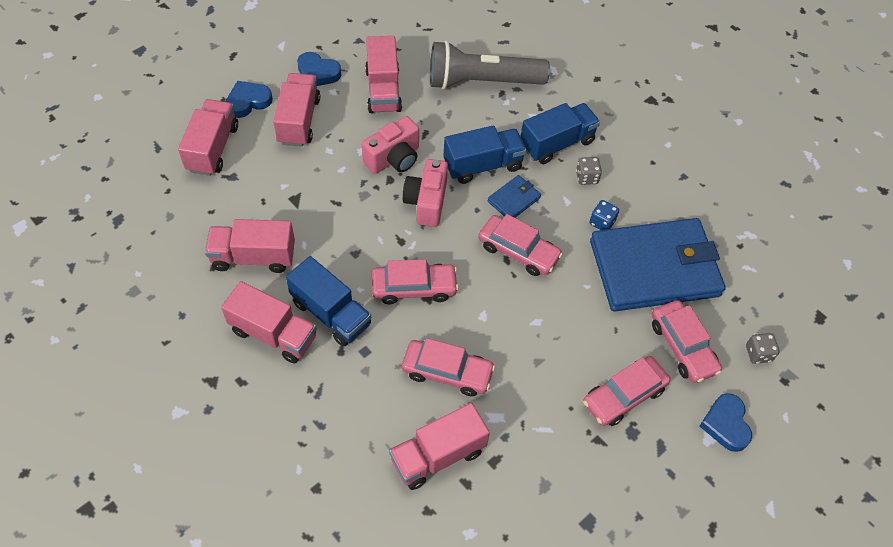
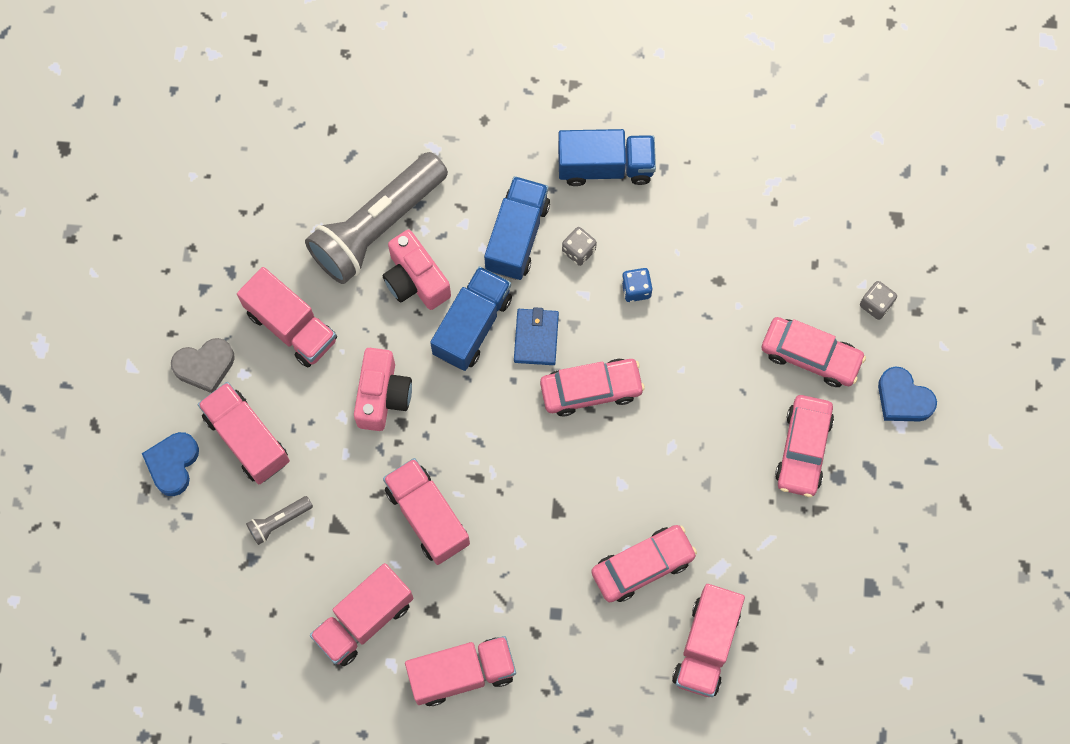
camera: 40 degrees left, 15 degrees up
pink truck [178,99,238,176] -> pink truck moved to [383,458,470,565]
blue truck [286,256,371,347] -> blue truck moved to [558,129,656,186]
blue heart [297,52,341,86] -> grey heart [171,338,235,393]
pink car [372,259,459,304] -> none
pink camera [403,159,448,227] -> pink camera moved to [382,230,451,310]
blue wallet [590,218,726,312] -> none
none -> grey flashlight [246,496,313,545]

